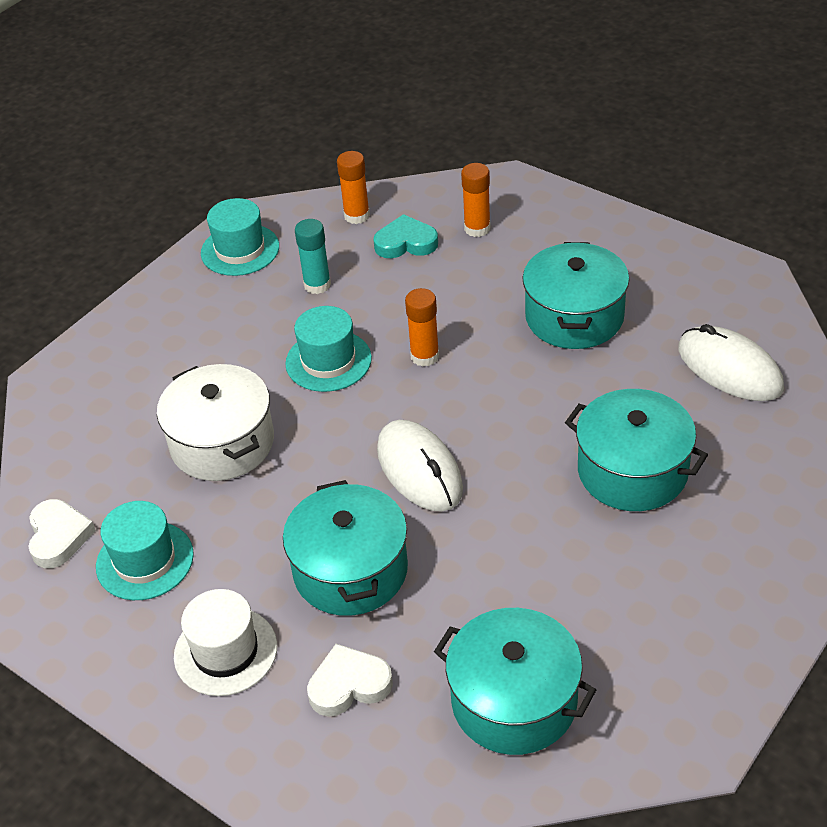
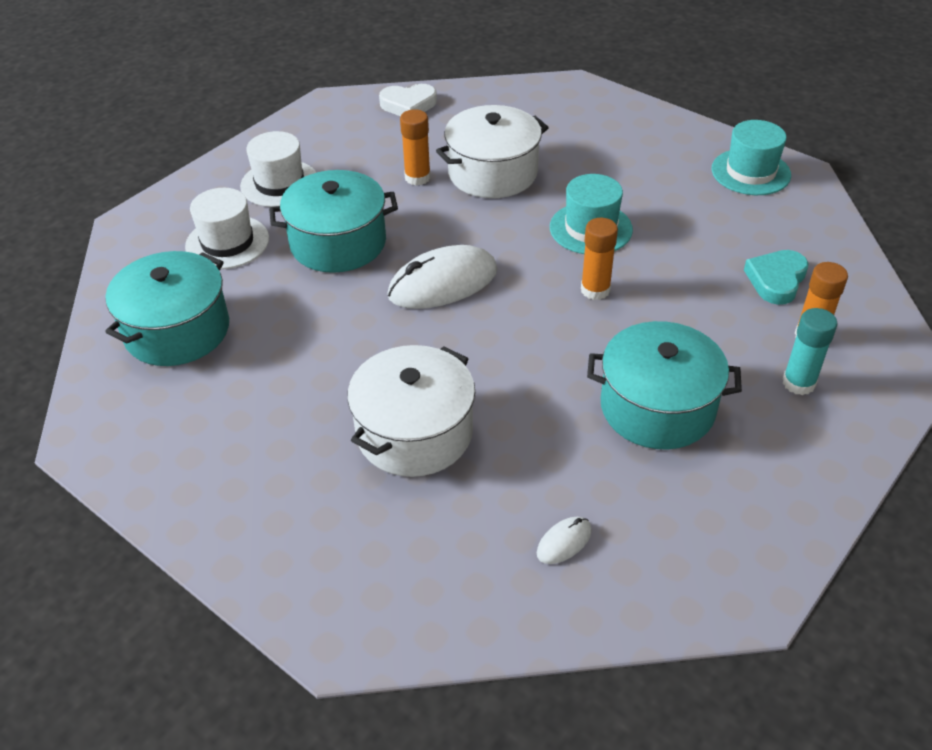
camera: 90 degrees right, 0 degrees up
turquoise hat [96,501,194,600] -> none
turquoise glue stick [295,219,331,294] -> turquoise glue stick moved to [783,308,837,395]
white heart [307,644,393,717] -> white hat [185,188,269,269]
orange glue stick [337,151,370,224] -> orange glue stick moved to [400,109,431,186]
turquoise heart [373,214,438,258] -> turquoise heart turned 150 degrees counterclockwise [744,250,808,305]
turquoise pot [565,389,708,511] -> white pot [347,345,475,477]
white mouse [678,324,784,401] -> white mouse [537,517,592,564], size x0.46

